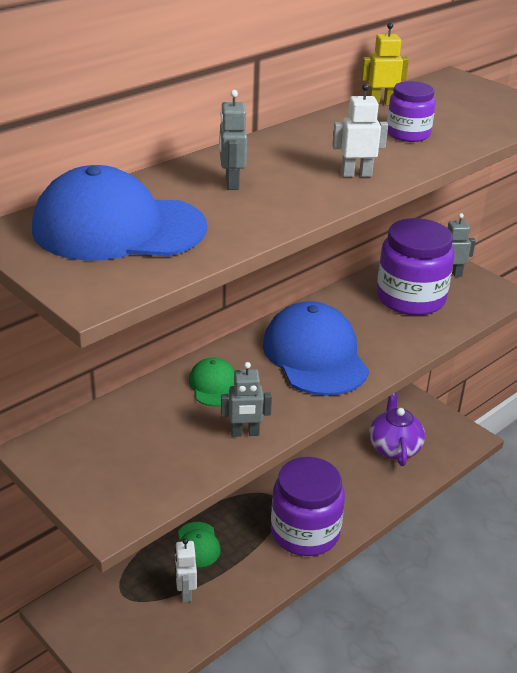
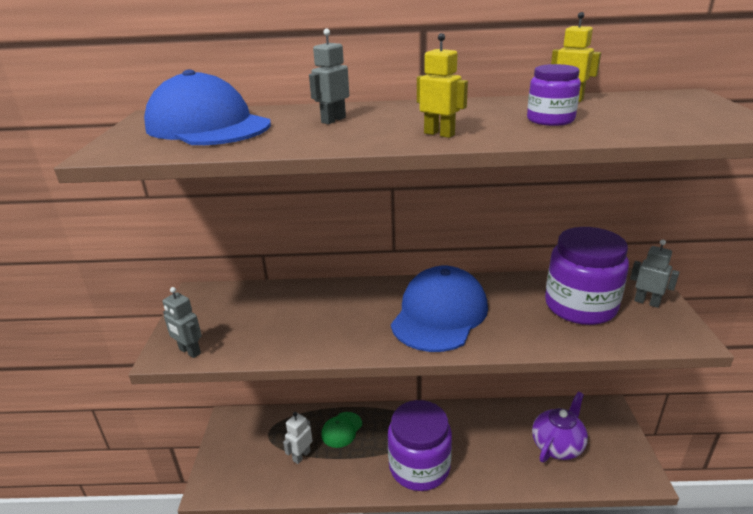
camera: 45 degrees right, 5 degrees down
green cap [189,358,235,407] -> none
grey robot [221,362,272,437] -> grey robot moved to [162,287,202,358]
white robot [332,83,388,177] -> yellow robot [417,33,468,138]

